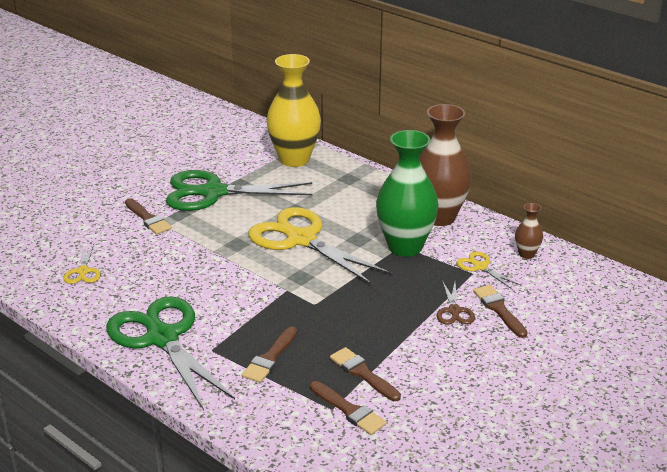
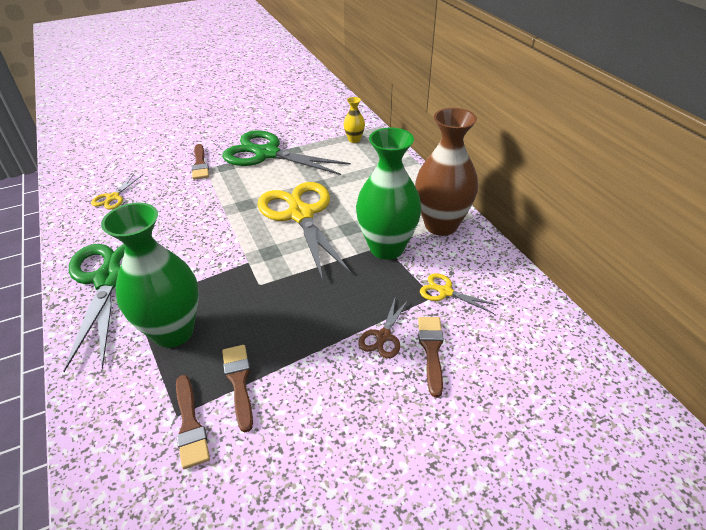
camera: 25 degrees right, 10 degrees up
brown brush [242,326,297,383] -> green vase [101,203,199,348]
yellow vase [267,54,321,167] -> yellow vase [344,97,365,143], size x0.45
yellow scissors [457,252,520,290] -> yellow scissors turned 45 degrees counterclockwise [420,273,498,314]
brown vase [515,203,543,259] -> none

